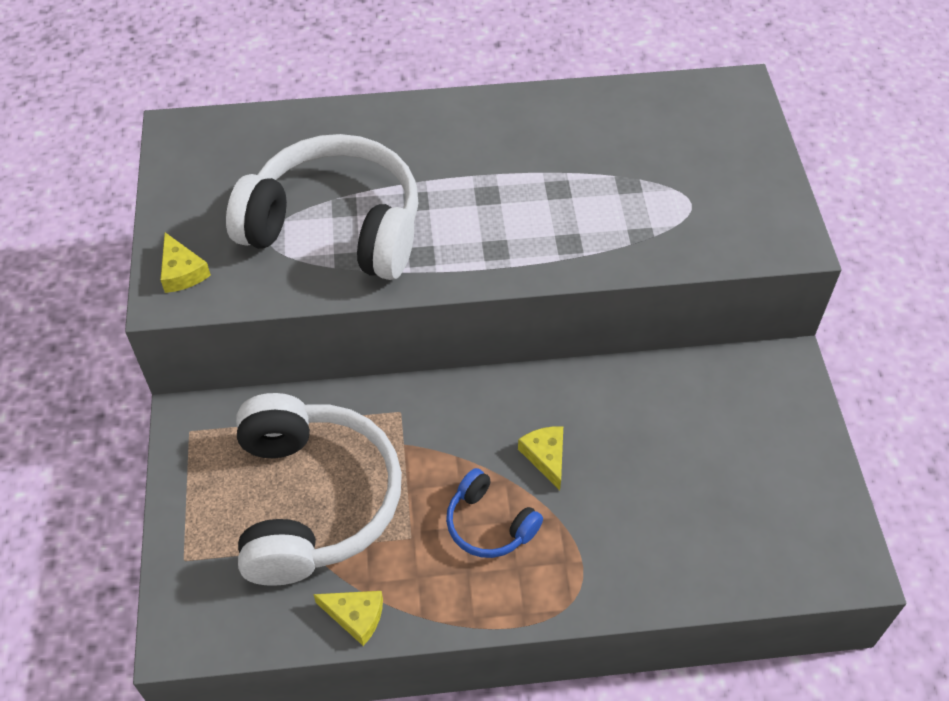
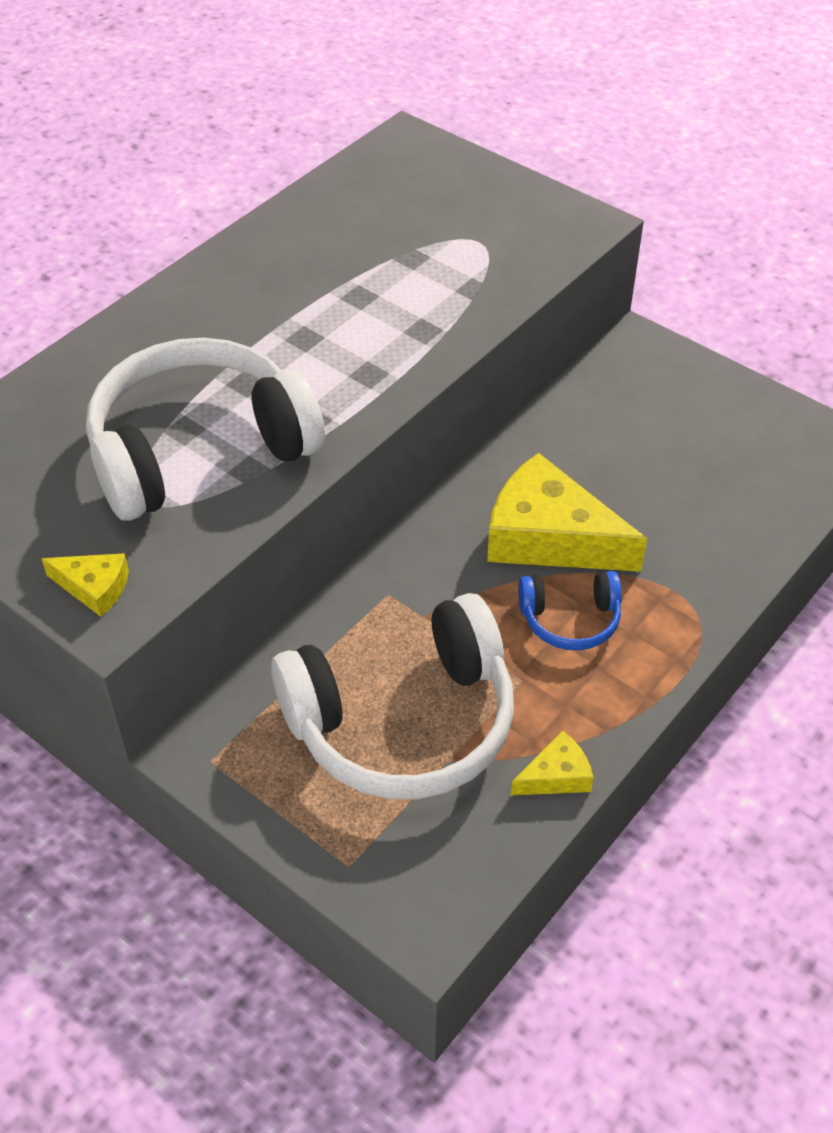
camera: 45 degrees left, 5 degrees down
white headphones [236,393,402,586] -> white headphones turned 120 degrees clockwise [271,593,514,799]
yellow cheese [518,426,563,491] -> yellow cheese [487,453,647,572], size x2.16

